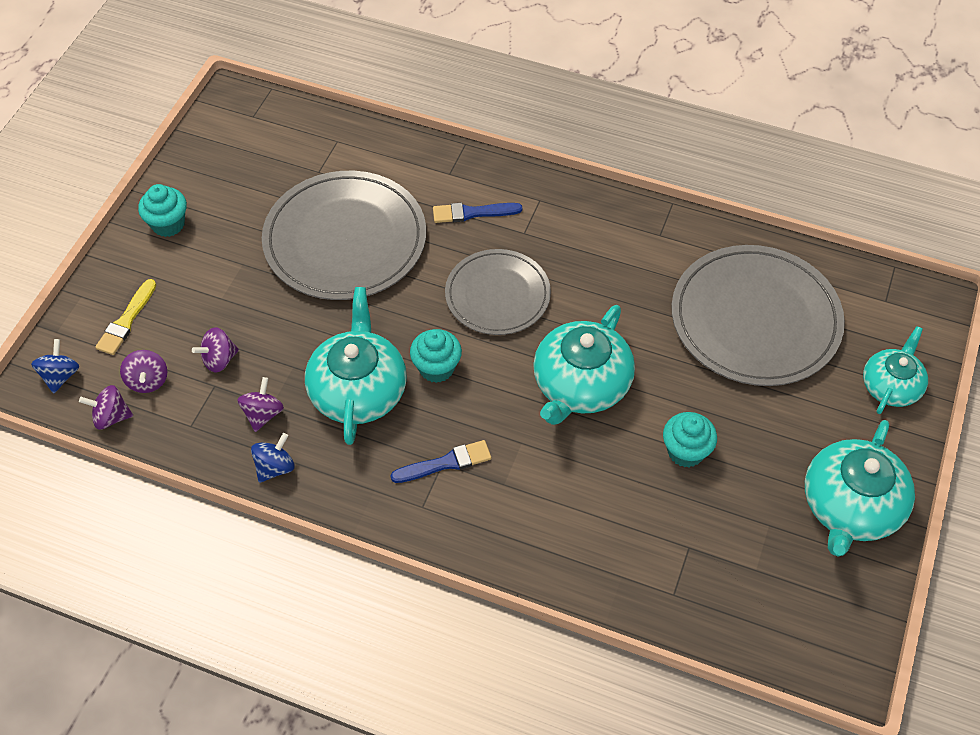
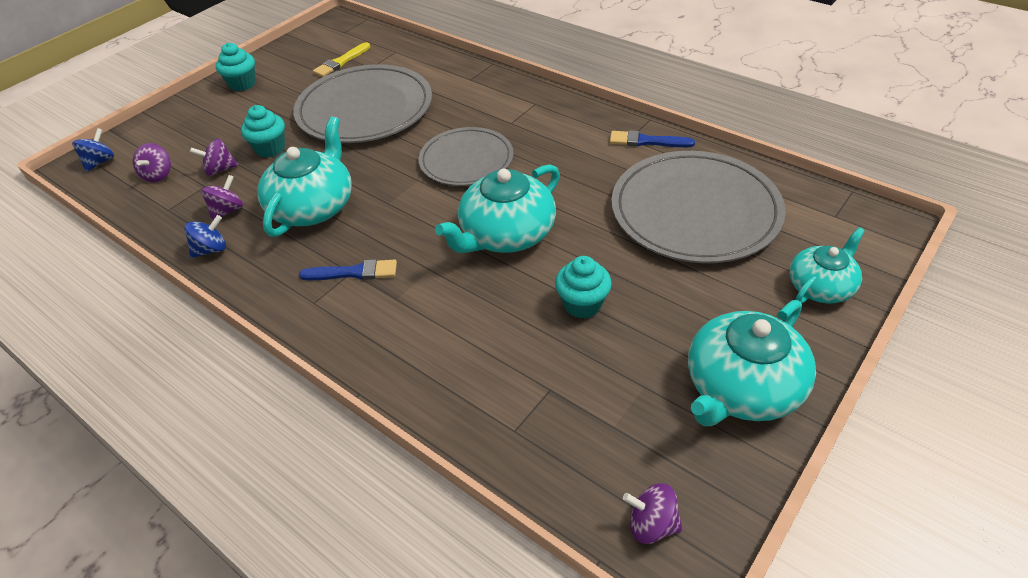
camera: 20 degrees right, 10 degrees down
purple spinning top [79,385,133,430] -> purple spinning top moved to [623,483,683,544]
yellow brush [95,279,156,355] -> yellow brush moved to [313,42,370,77]
turquoise cupcake [410,329,462,383] -> turquoise cupcake moved to [241,105,285,158]
blue brush [433,203,522,223] -> blue brush moved to [610,130,695,147]

